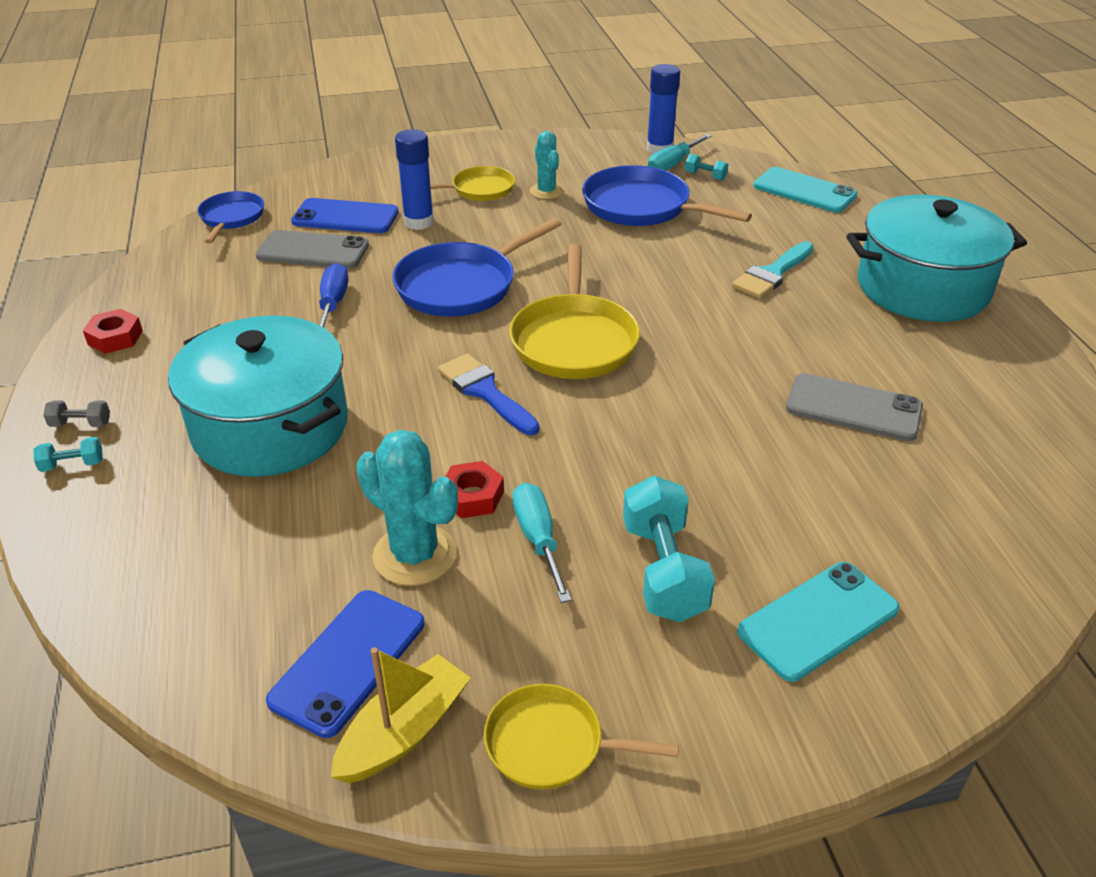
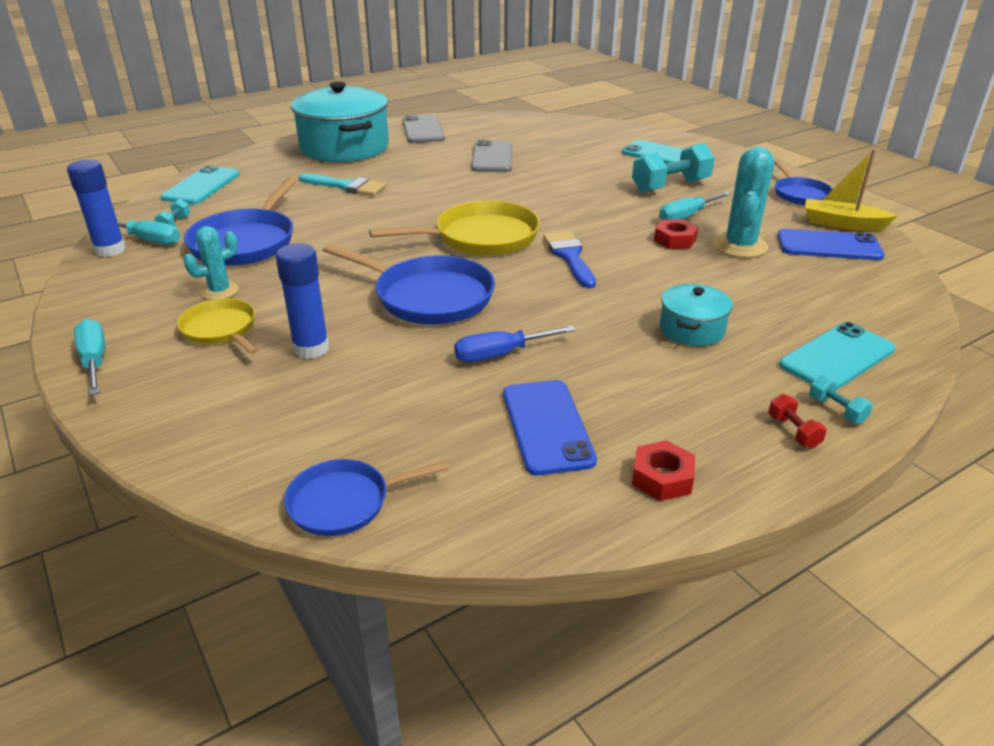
camera: 110 degrees left, 5 degrees down
grey dumbbell [43,400,110,427] -> red dumbbell [768,394,827,448]
turquoise pot [168,315,348,477] -> turquoise pot [660,284,733,346], size x0.48
grey phone [256,230,369,269] -> grey phone moved to [402,115,445,143]
blue phone [291,198,399,233] -> blue phone moved to [503,380,597,475]
blue brush [438,353,540,435] -> blue brush turned 135 degrees clockwise [543,231,596,288]
yellow pan [484,684,679,790] -> blue pan [774,160,833,205]
none -> turquoise screwdriver [74,319,105,395]
none -> turquoise phone [779,322,895,391]

